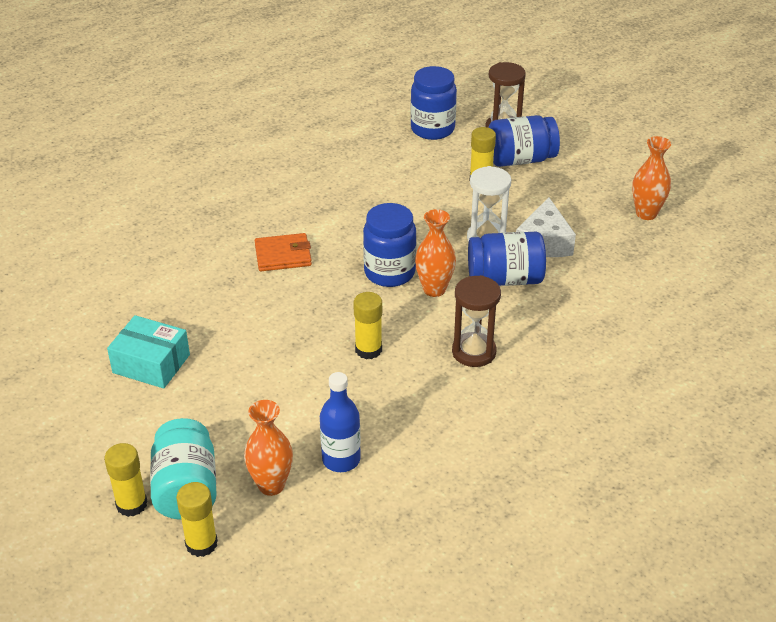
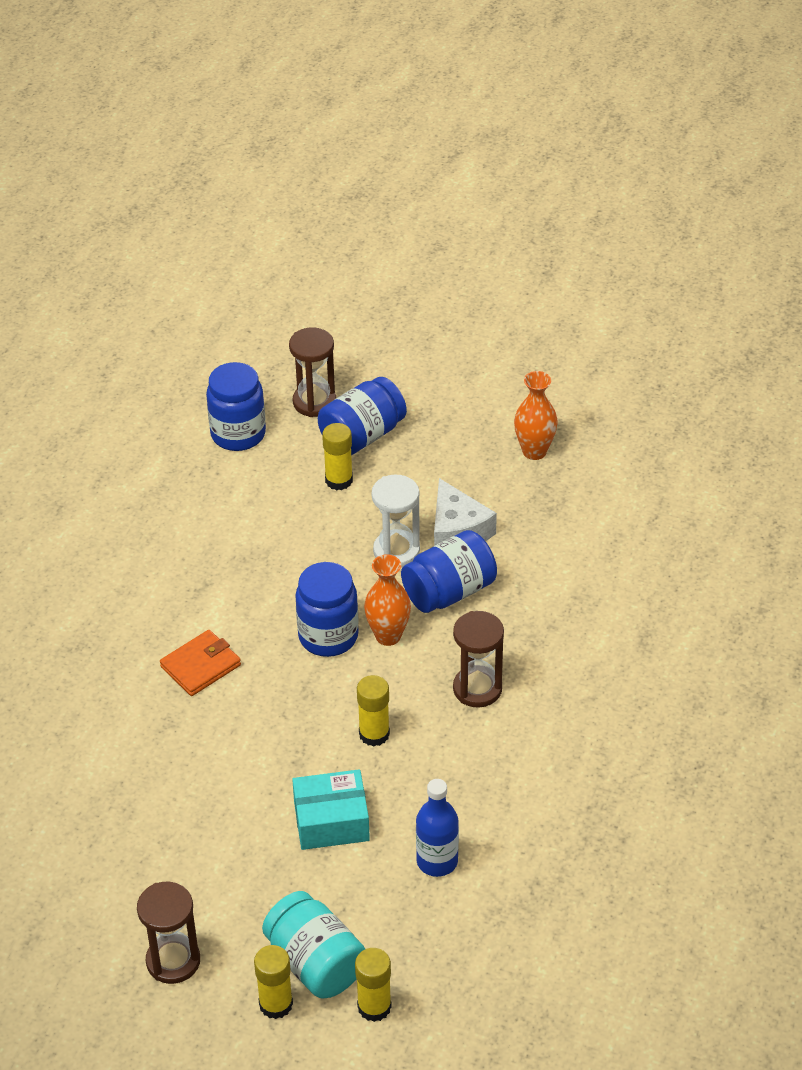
camera: 30 degrees left, 5 degrees up
turquoise box [107,315,190,389] -> turquoise box moved to [292,769,370,850]
orange vase [244,400,293,496] -> none
none -> brown hourglass [137,882,200,984]

